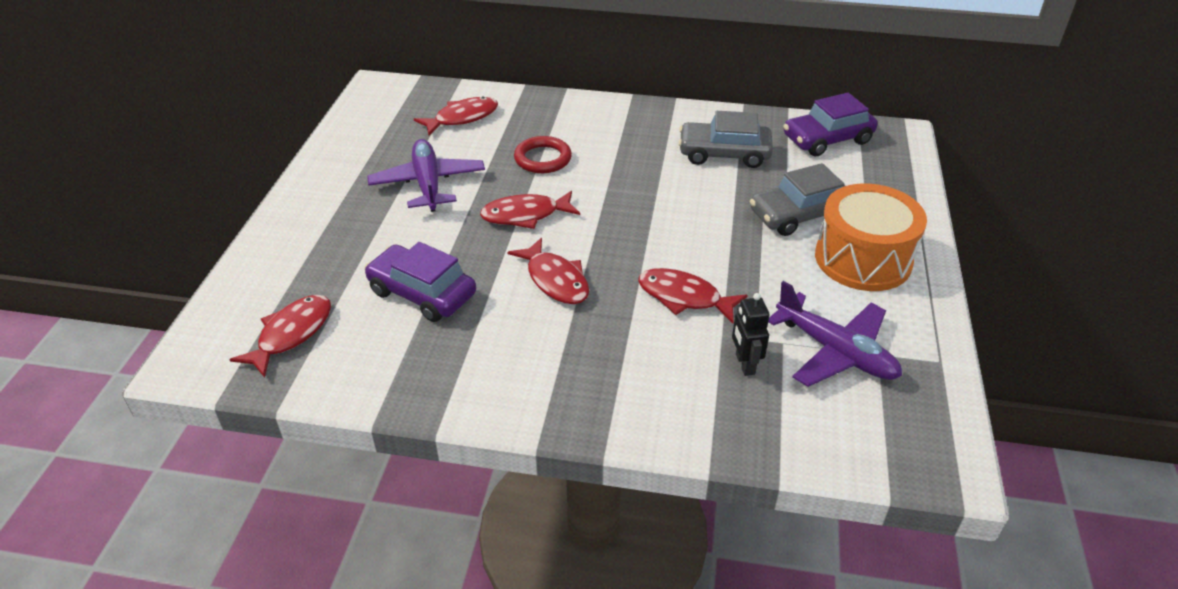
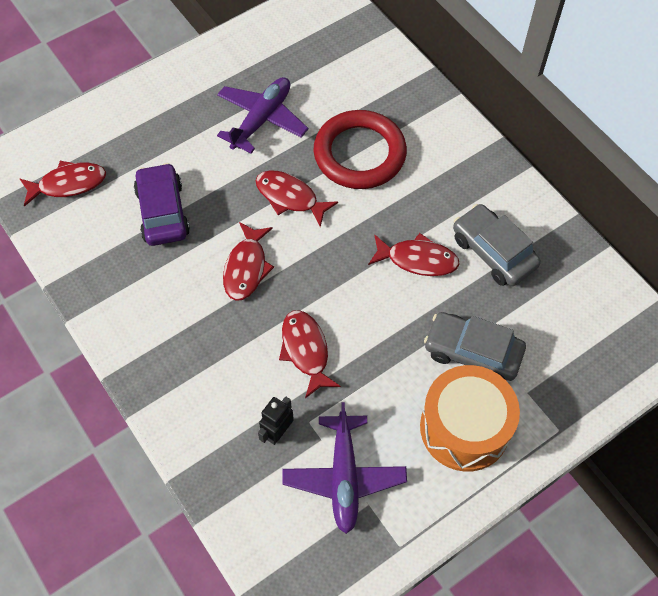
camera: 45 degrees right, 20 degrees up
red fish [414,96,498,135] -> red fish moved to [368,233,459,276]
red ring [514,136,572,173] -> red ring [313,110,407,189], size x1.74
purple car [784,93,878,156] -> none

